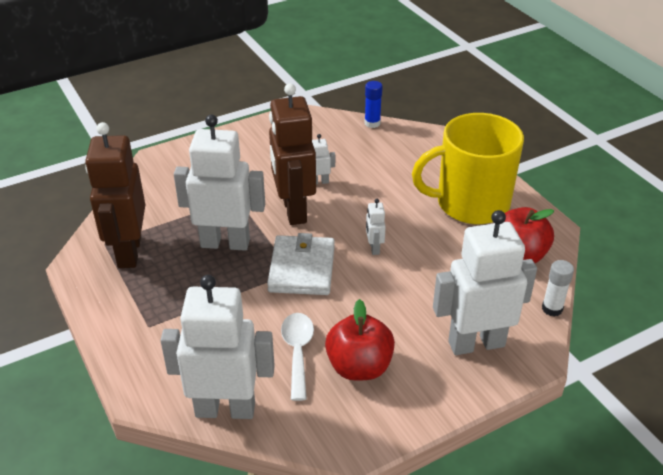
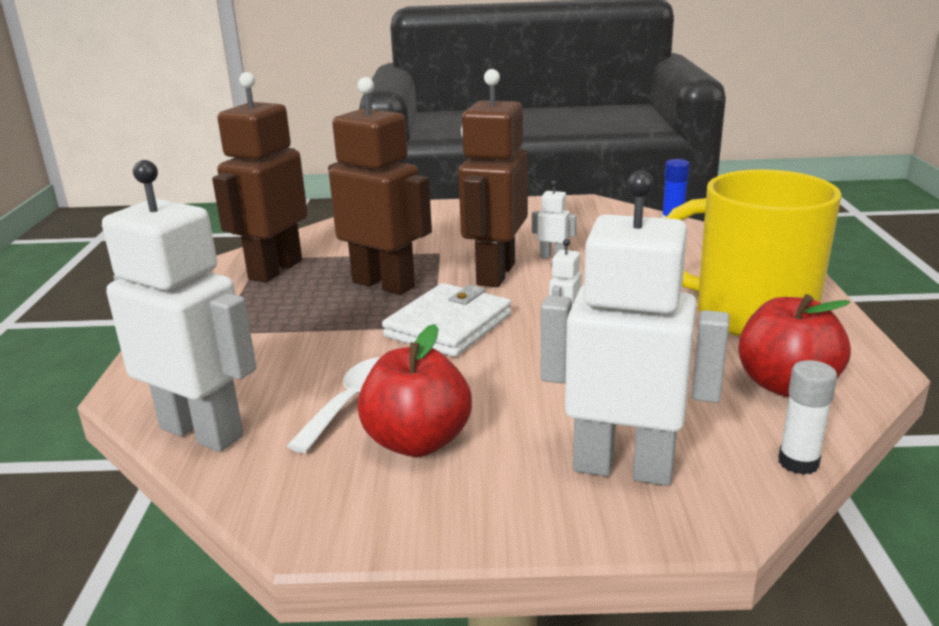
camera: 30 degrees right, 15 degrees down
white robot [174,114,265,251] -> brown robot [328,77,432,295]

